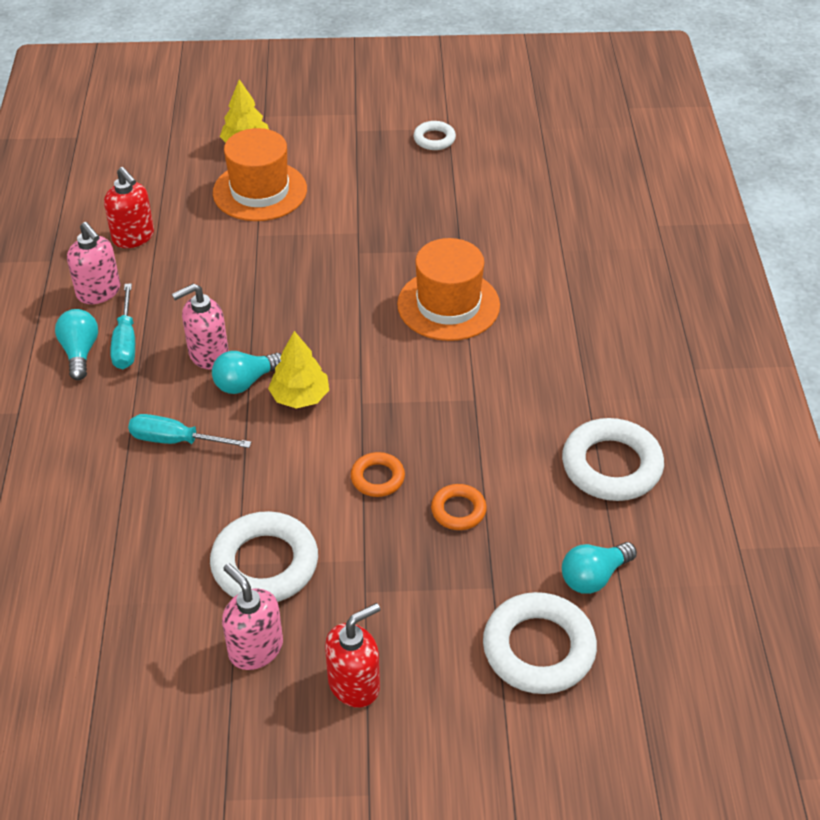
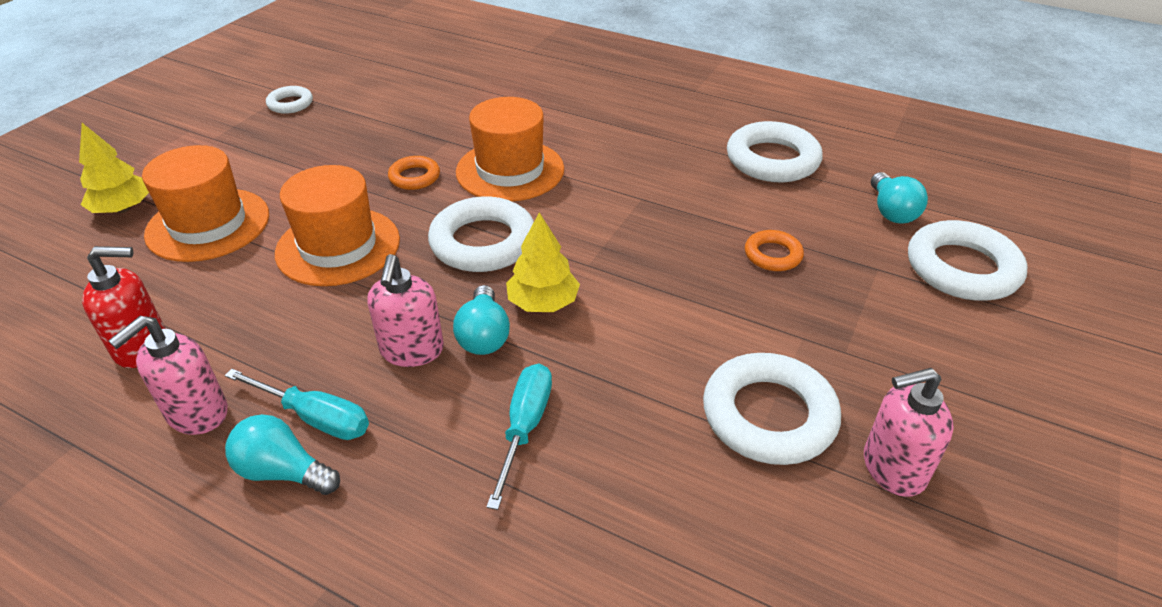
camera: 60 degrees left, 5 degrees down
pink soap dispenser [67,222,120,304] -> pink soap dispenser turned 135 degrees clockwise [108,316,228,435]
turquoise screwdriver [128,414,251,448] -> turquoise screwdriver turned 150 degrees clockwise [486,363,552,510]
red soap dispenser [325,603,380,708] -> none
orange ring [351,452,405,497] -> orange ring moved to [388,156,440,190]
none -> orange hat [275,165,400,286]
none -> white ring [428,196,534,272]

